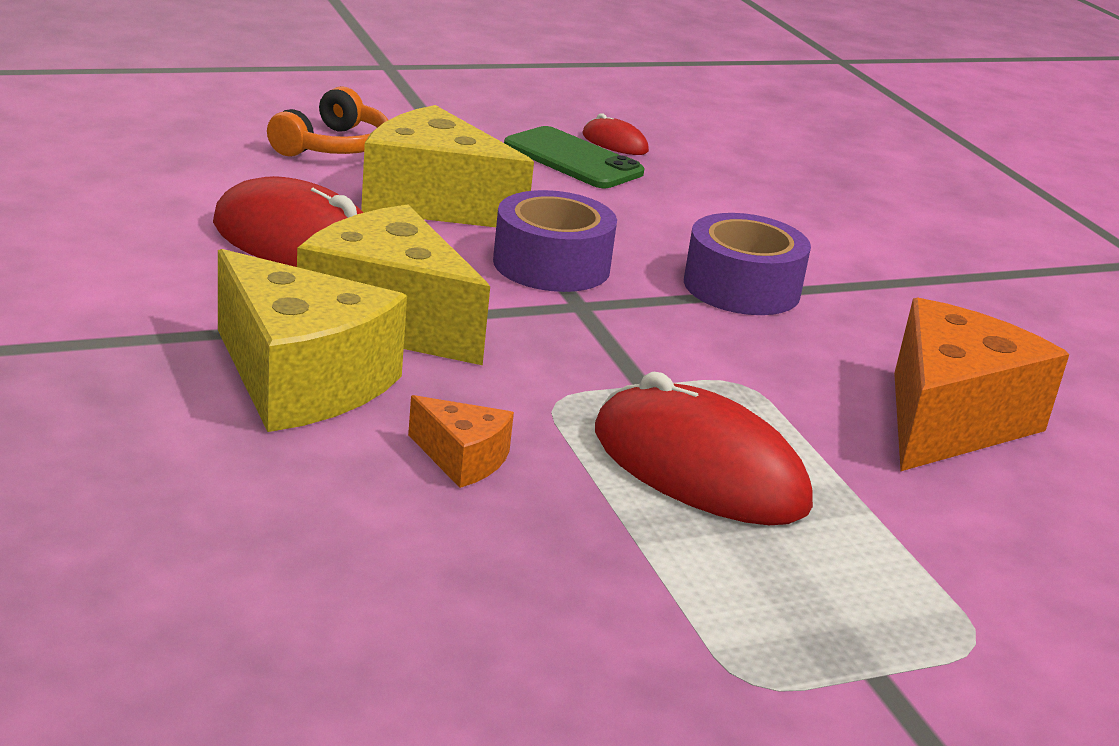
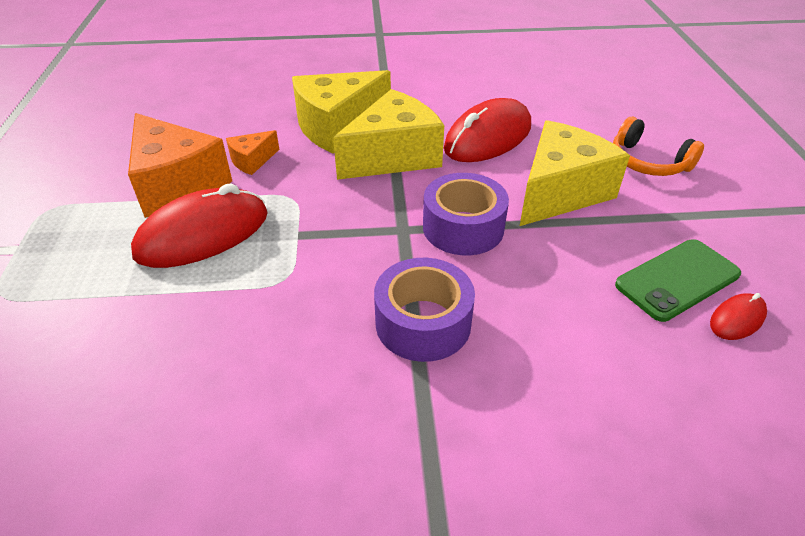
camera: 110 degrees right, 15 degrees up
orange cheese [894,298,1069,471] -> orange cheese moved to [128,113,232,218]

